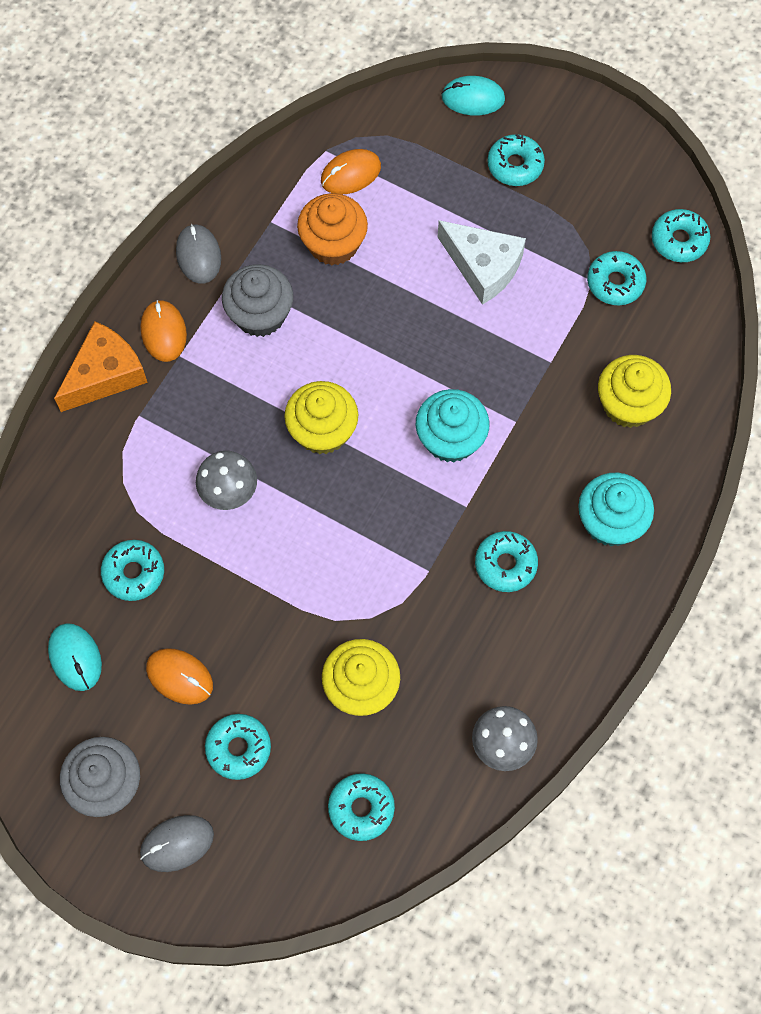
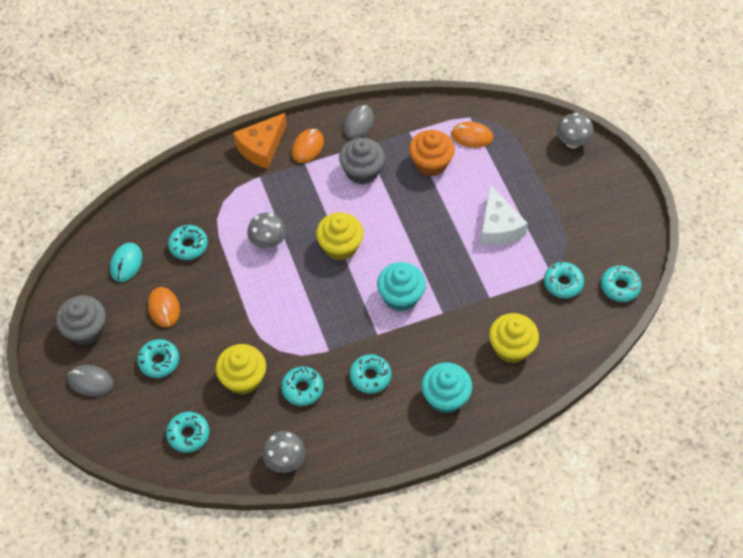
camera: 40 degrees right, 10 degrees down
orange cheese [54,321,148,412] -> orange cheese turned 135 degrees clockwise [233,113,287,169]
turquoise mouse [441,76,505,116] -> grey mushroom [557,113,594,148]
turquoise donut [487,134,545,186] -> turquoise donut moved to [281,366,323,406]

